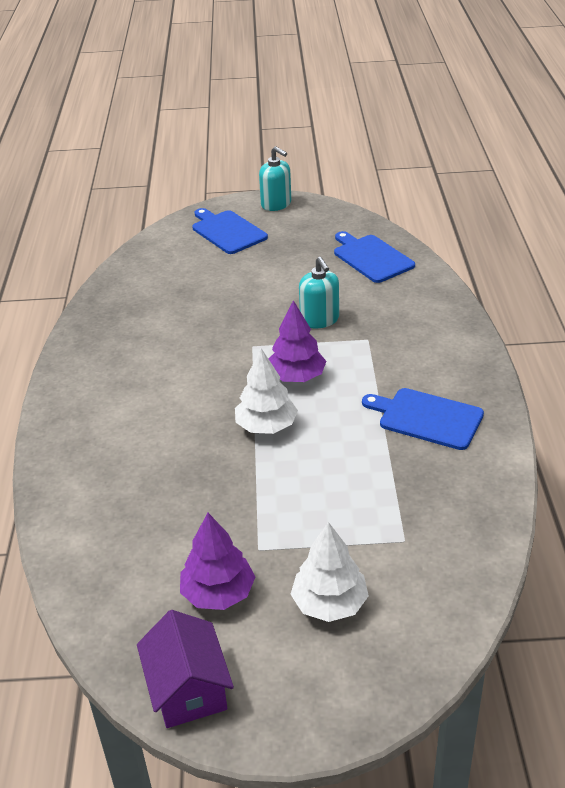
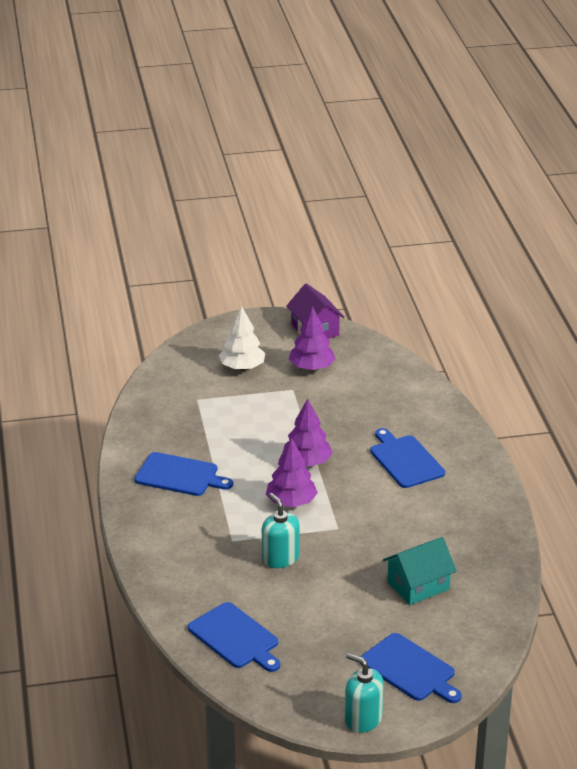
camera: 170 degrees right, 5 degrees down
white tree [235,348,298,434] -> purple tree [283,399,333,467]
none -> blue cutting board [370,428,445,488]
none -> turquoise house [383,537,457,605]

